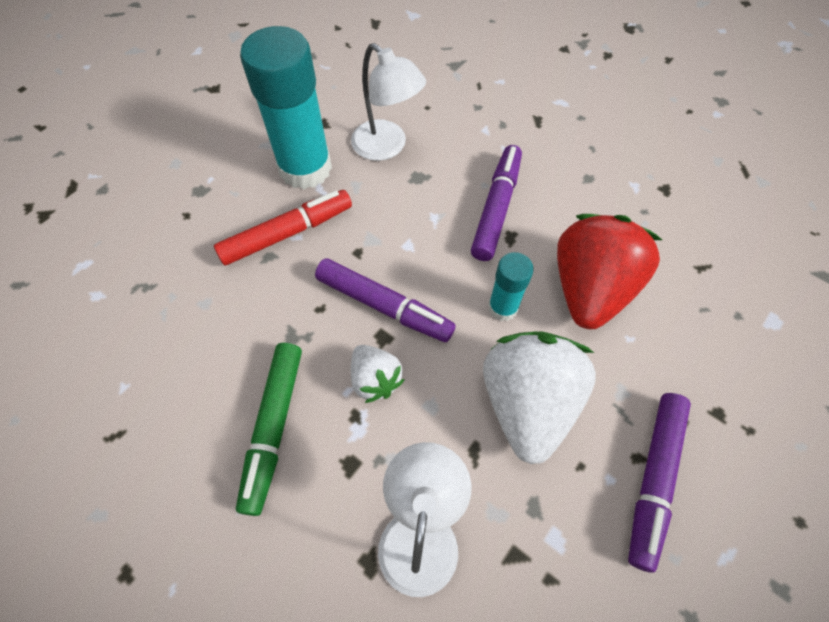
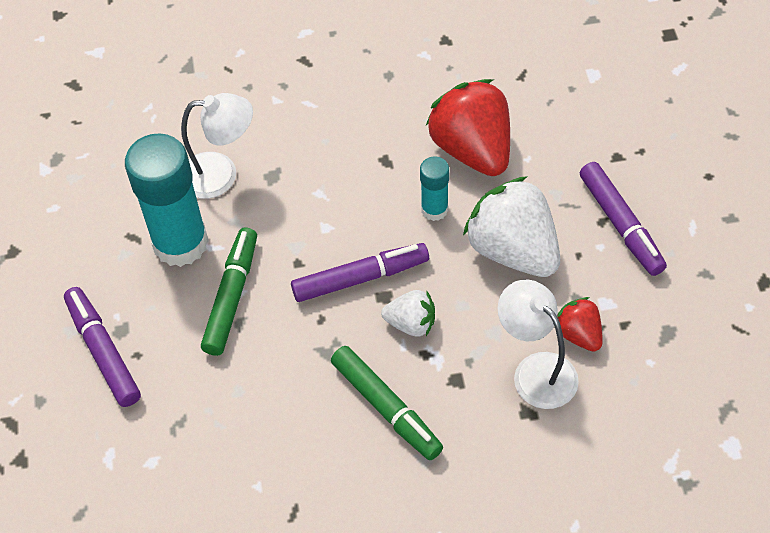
camera: 45 degrees left, 5 degrees down
red marker [214,190,352,265] -> green marker [201,227,257,356]
purple marker [471,145,522,261] -> purple marker moved to [64,287,141,407]
none -> red strawberry [557,297,603,352]

